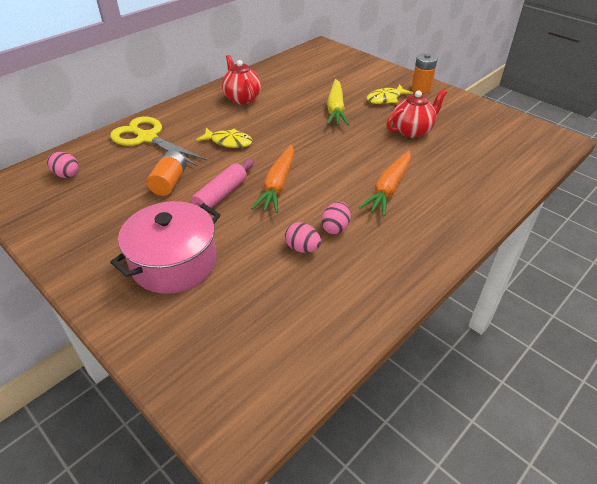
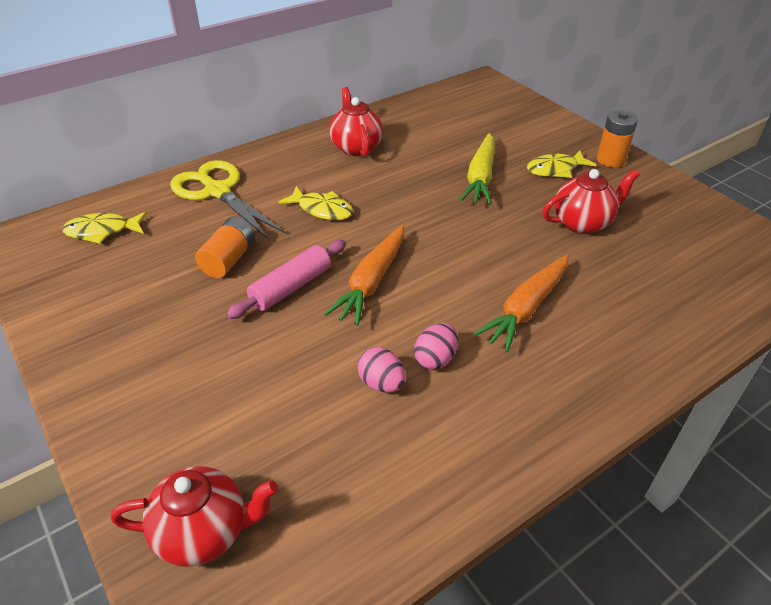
camera: 10 degrees right, 0 degrees up
pink egg [47,152,79,178] -> yellow fish [62,212,147,244]
pink pot [110,201,220,294] -> none
none -> red teapot [111,466,278,567]

